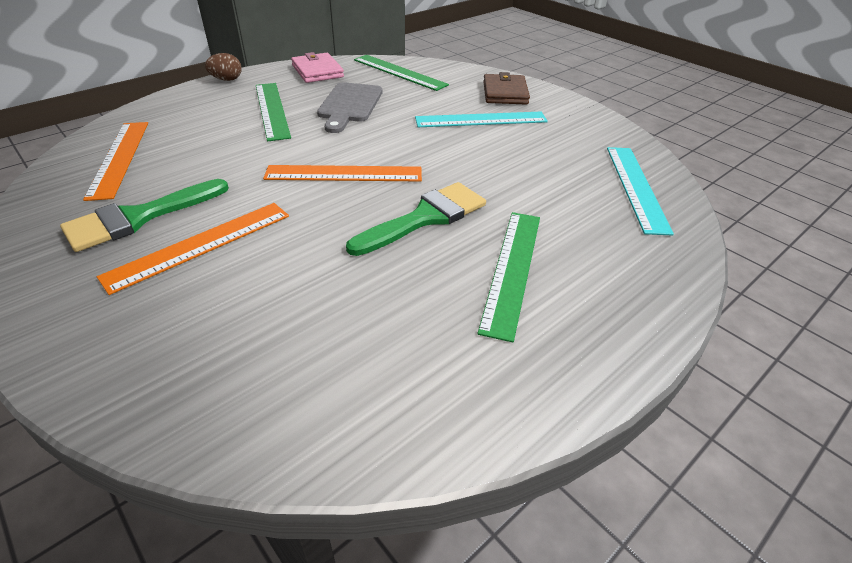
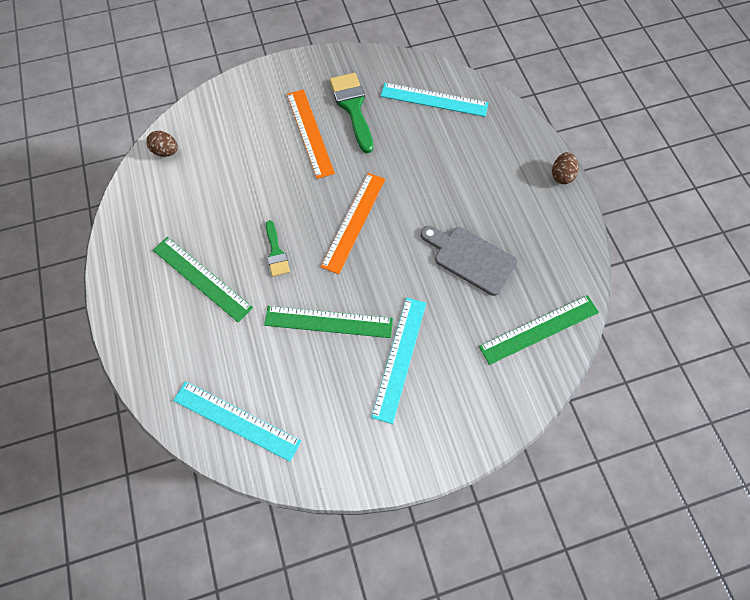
camera: 115 degrees right, 25 degrees up
orange ruler [83,122,148,201] -> turquoise ruler [381,83,488,117]
green ruler [256,83,291,141] -> green ruler moved to [264,306,393,338]
pink wallet [291,52,344,83] -> none
green brush [346,182,486,256] -> green brush [266,220,290,277], size x0.58
brown wallet [483,72,530,105] -> none
none -> brown egg [146,131,178,157]

